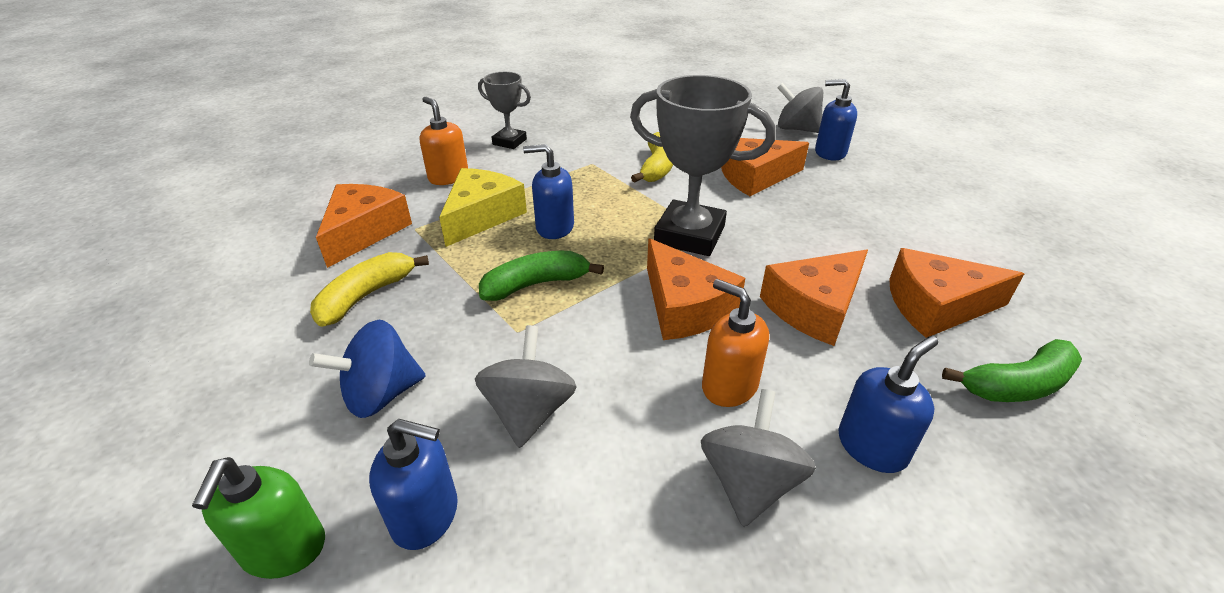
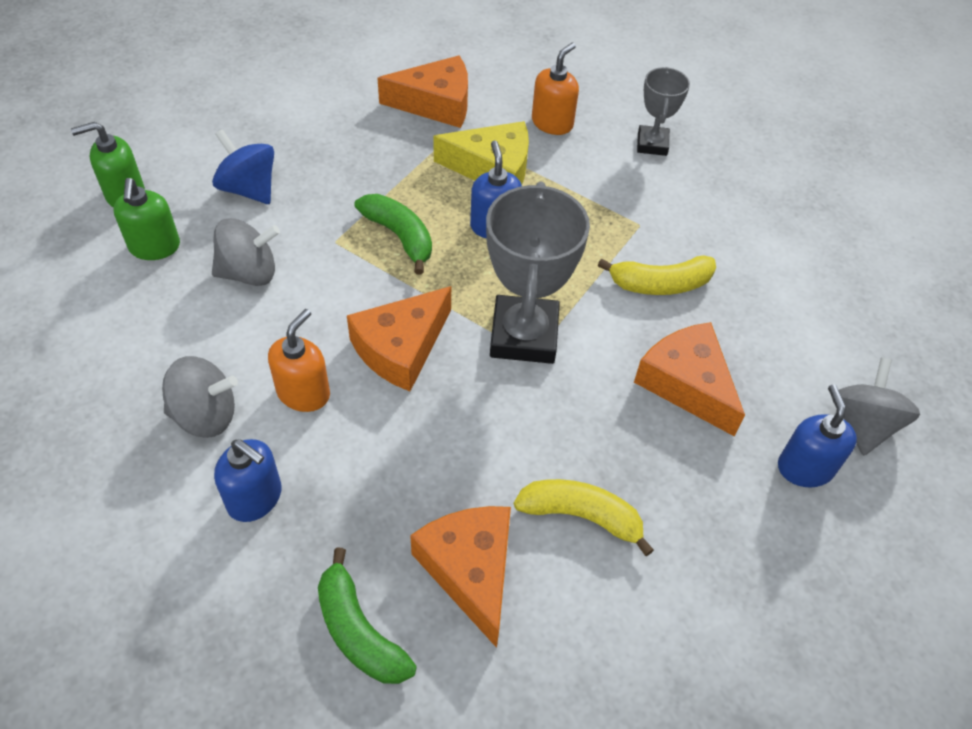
camera: 70 degrees right, 15 degrees up
yellow banana [310,252,429,327] -> yellow banana moved to [514,479,654,556]
blue soap dispenser [369,419,458,550] -> green soap dispenser [113,178,180,260]
orange cheese [760,250,868,346] -> none

